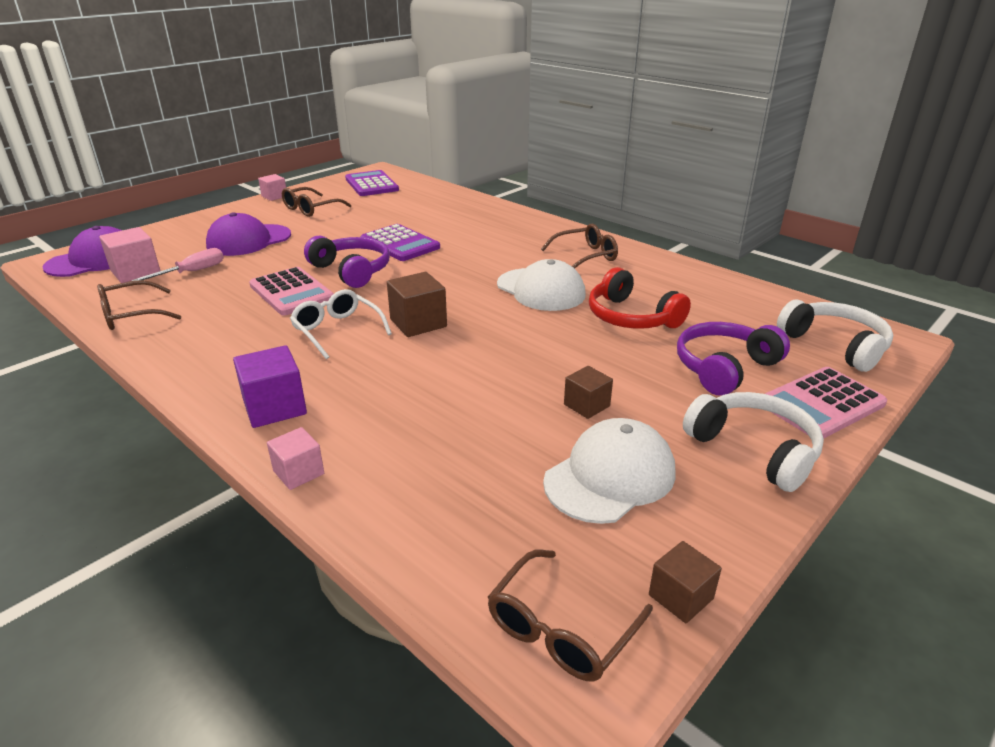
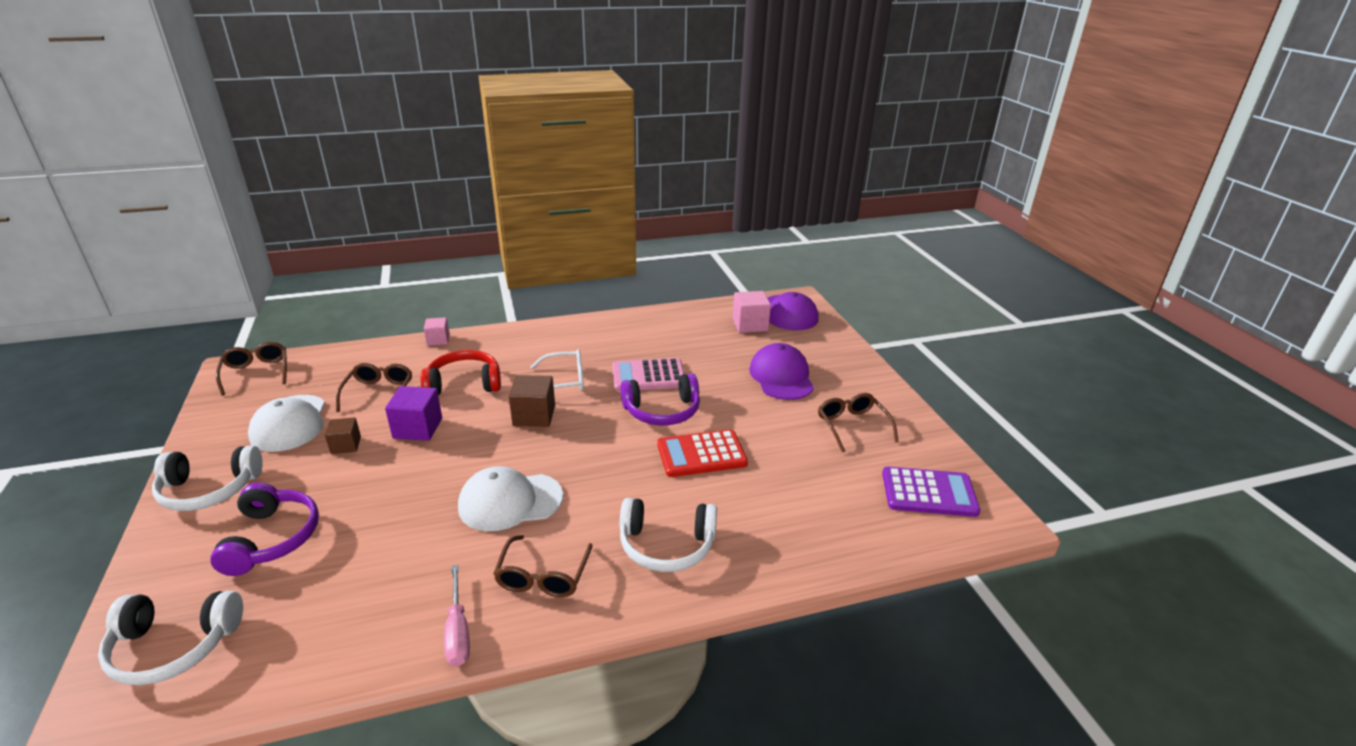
camera: 120 degrees right, 0 degrees up
brown glasses [97,280,182,330] -> brown glasses moved to [336,363,412,412]
pink screwdriver [132,248,224,281] -> pink screwdriver moved to [444,565,470,666]
purple cube [233,345,307,428] -> purple cube moved to [385,386,442,441]
pink cube [258,174,286,201] -> none
purple calculator [360,224,440,261] -> red calculator [657,429,748,477]
red headphones [589,267,691,329] -> red headphones moved to [421,350,501,396]
brown cube [649,541,722,623] -> none
pink calculator [765,367,887,438] -> none
none -> white headphones [620,498,717,572]

